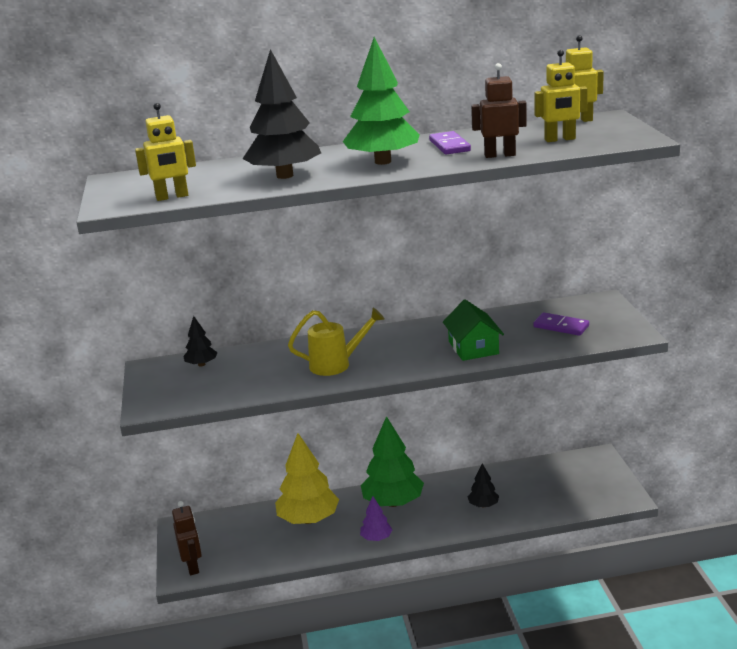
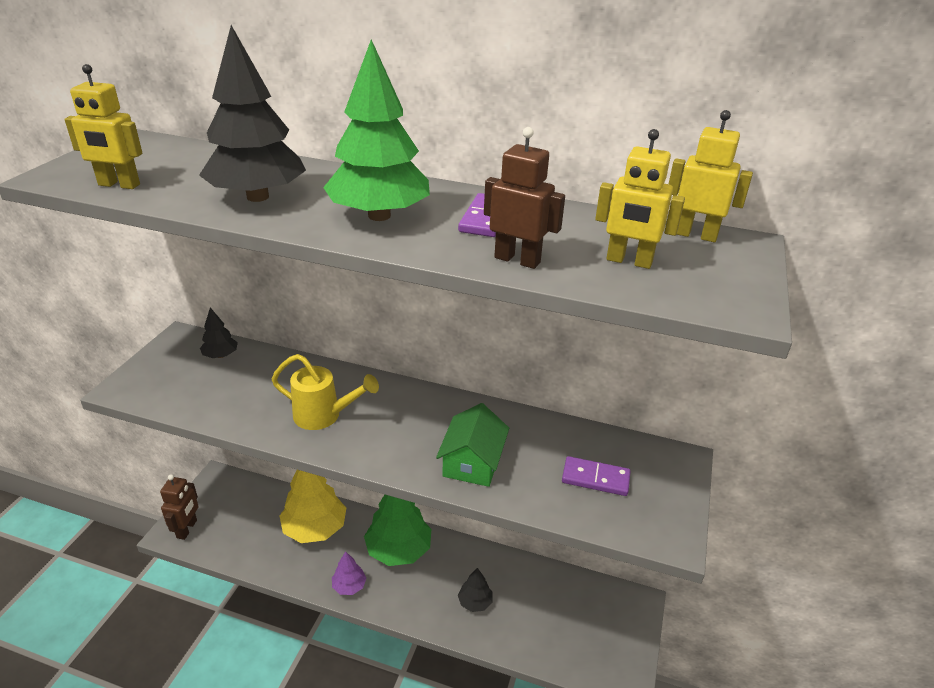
camera: 25 degrees right, 10 degrees up
purple domino [533,312,589,336] -> purple domino turned 45 degrees counterclockwise [562,456,631,496]

